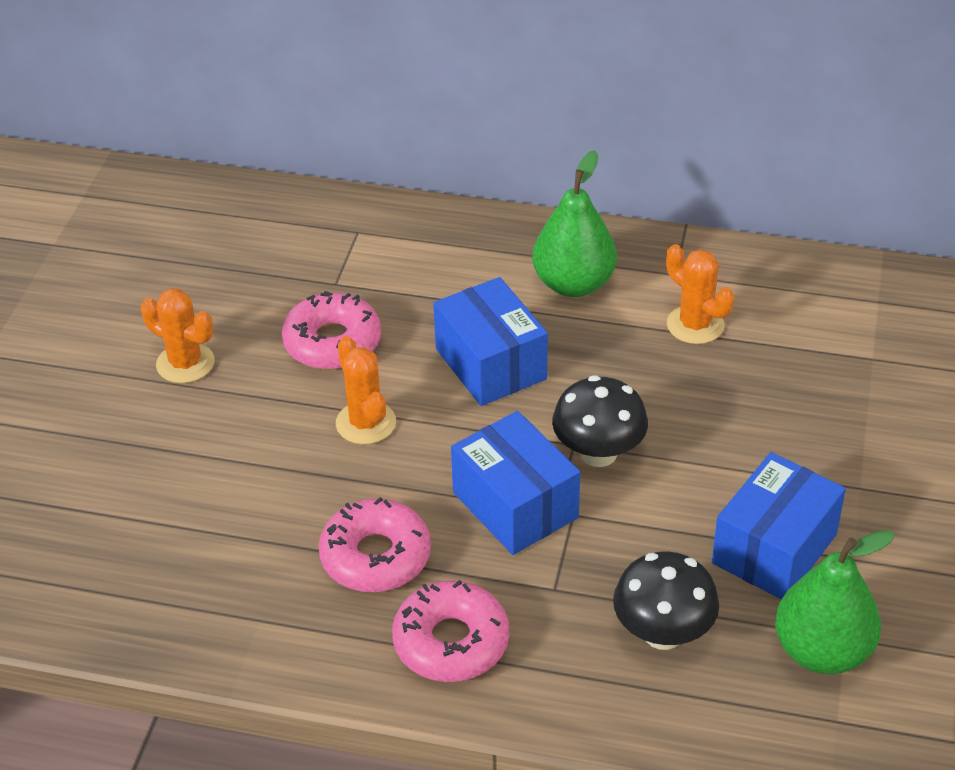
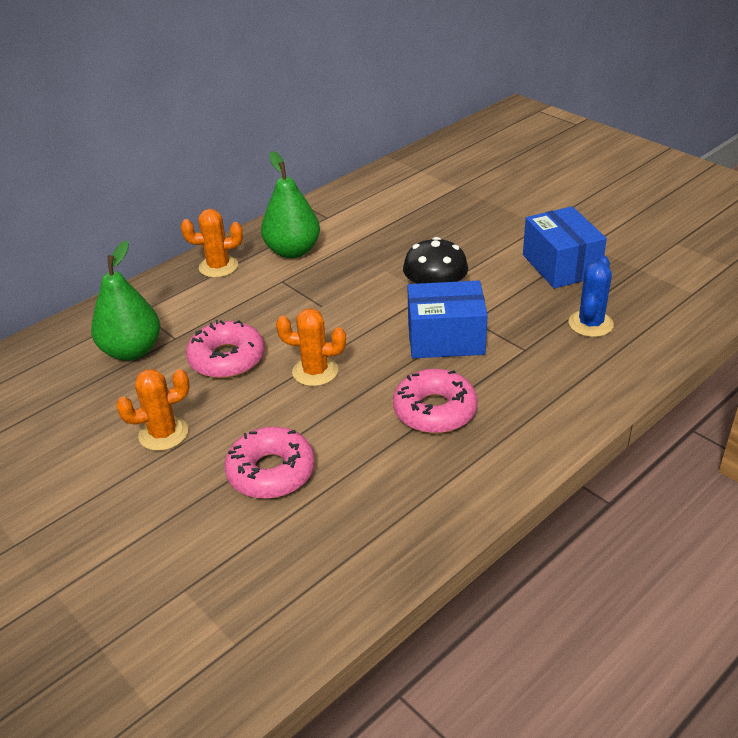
camera: 55 degrees left, 5 degrees down
pink donut [392,580,509,682] -> pink donut moved to [225,427,315,499]
blue box [433,277,548,406] -> none
black mushroom [613,551,719,650] -> blue cactus [568,256,614,337]
orange cactus [666,244,734,344] -> orange cactus moved to [181,209,243,278]
green pear [775,530,895,674] -> green pear moved to [91,240,160,361]

